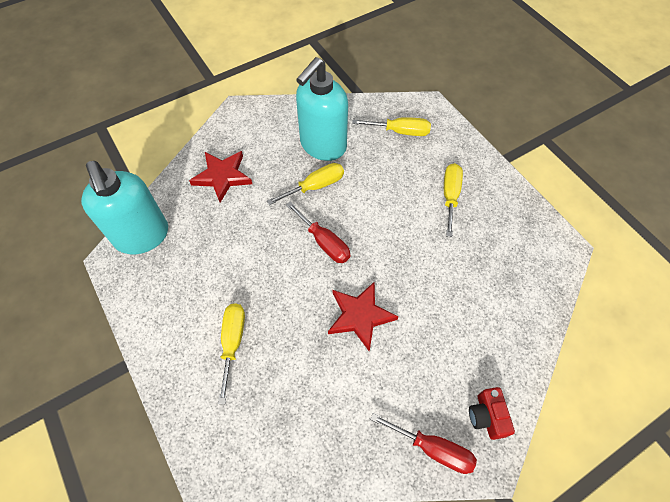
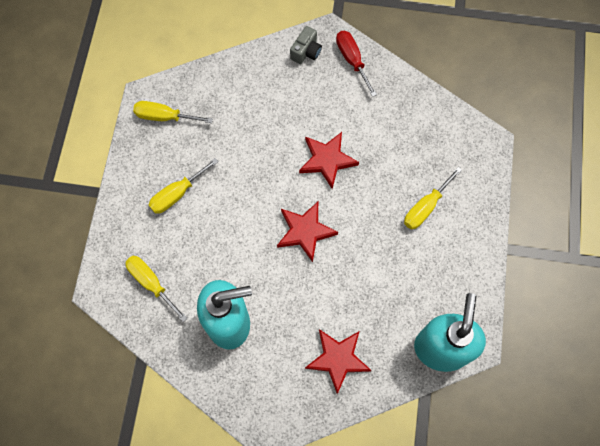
camera: 140 degrees left, 10 degrees up
yellow screwdriver [267,163,344,205] -> yellow screwdriver moved to [133,101,213,123]
red screwdriver [286,202,350,263] -> red star [277,202,338,262]
red camera [469,387,515,440] -> grey camera [290,26,322,64]

